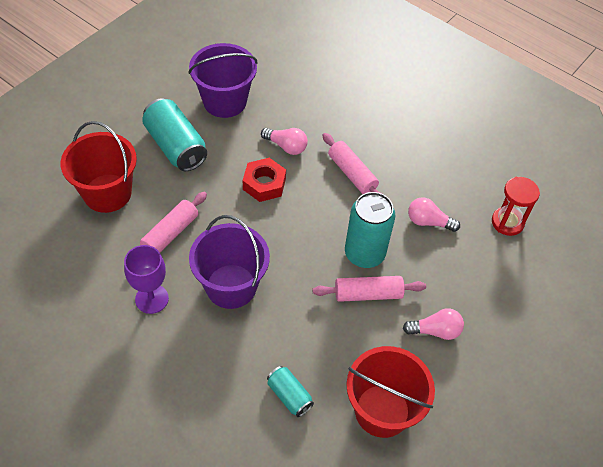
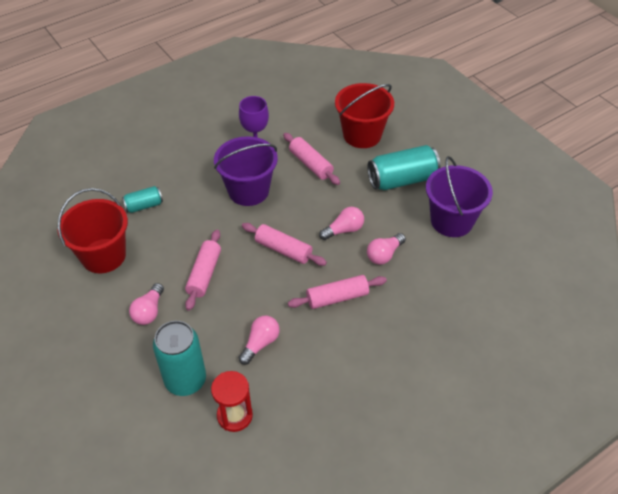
camera: 110 degrees right, 5 degrees down
red nut [243,158,286,202] -> pink light bulb [319,207,364,240]
turquoise can [345,192,395,268] -> turquoise can moved to [153,321,206,396]
none -> pink rolling pin [242,223,327,266]

